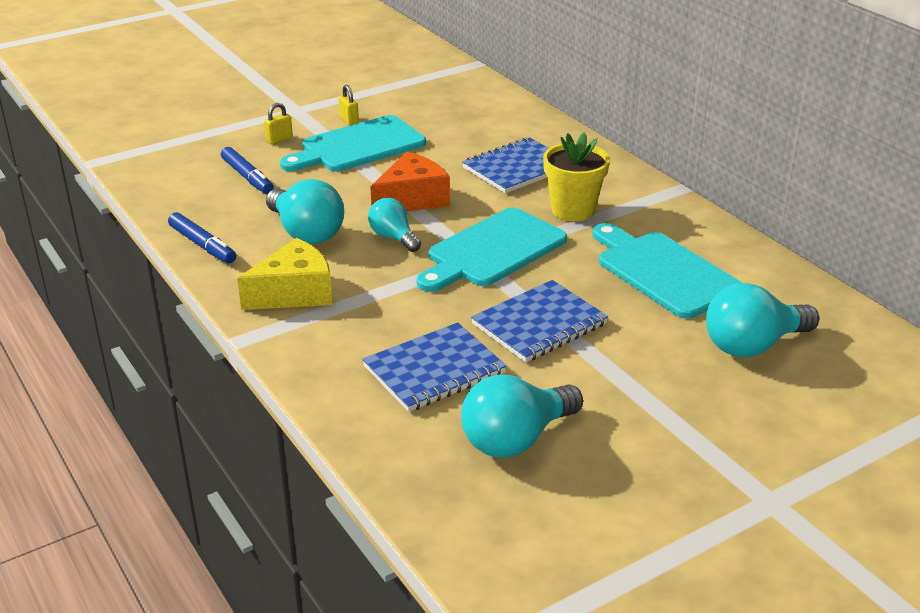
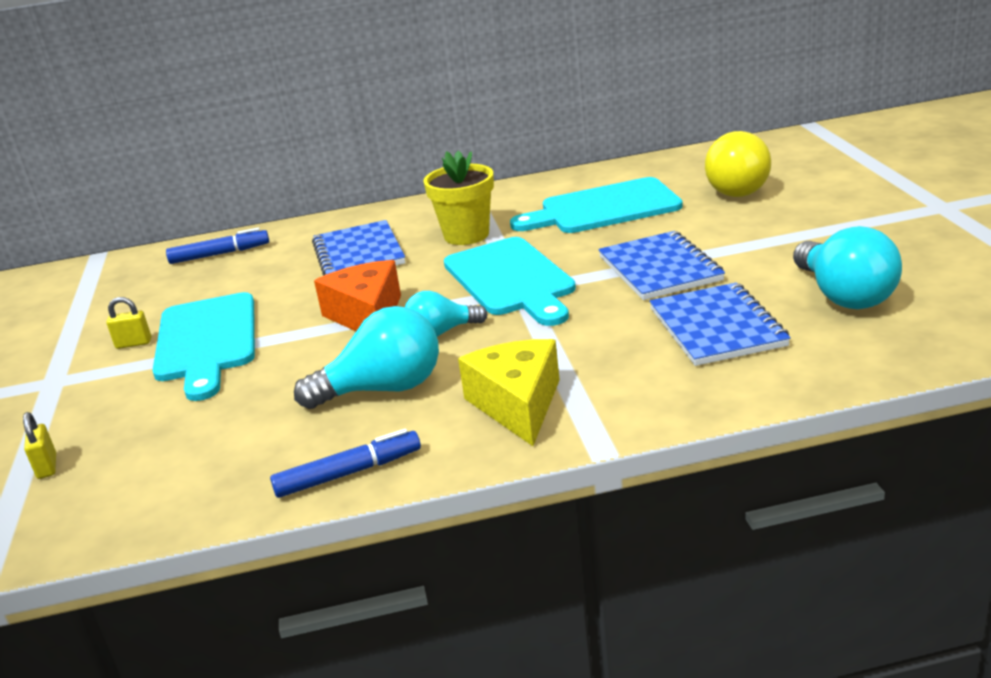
camera: 65 degrees left, 5 degrees down
blue marker [221,147,274,194] -> blue marker moved to [166,227,269,264]
yellow padlock [264,103,293,144] -> yellow padlock moved to [23,412,56,479]
turquoise light bulb [706,283,819,357] -> yellow light bulb [705,131,771,197]

